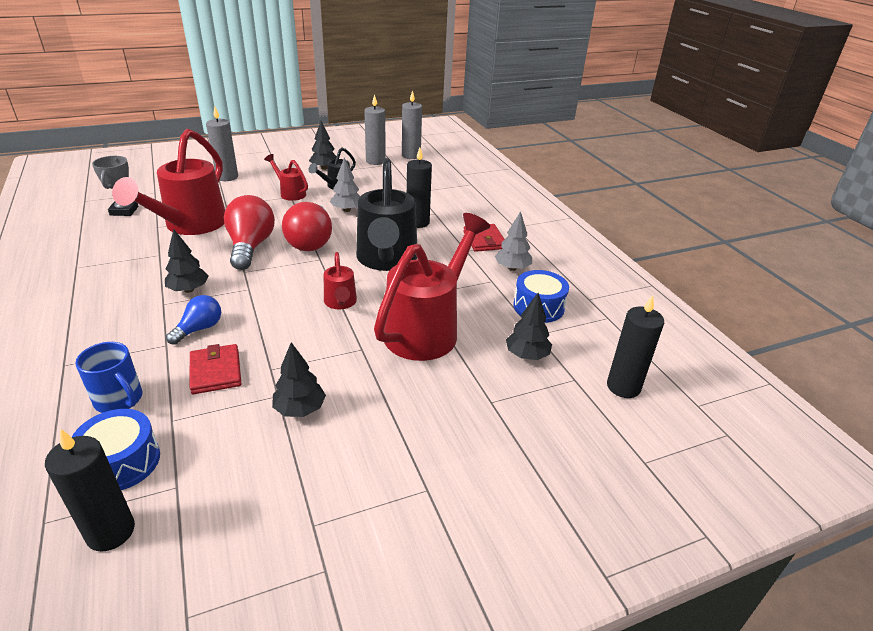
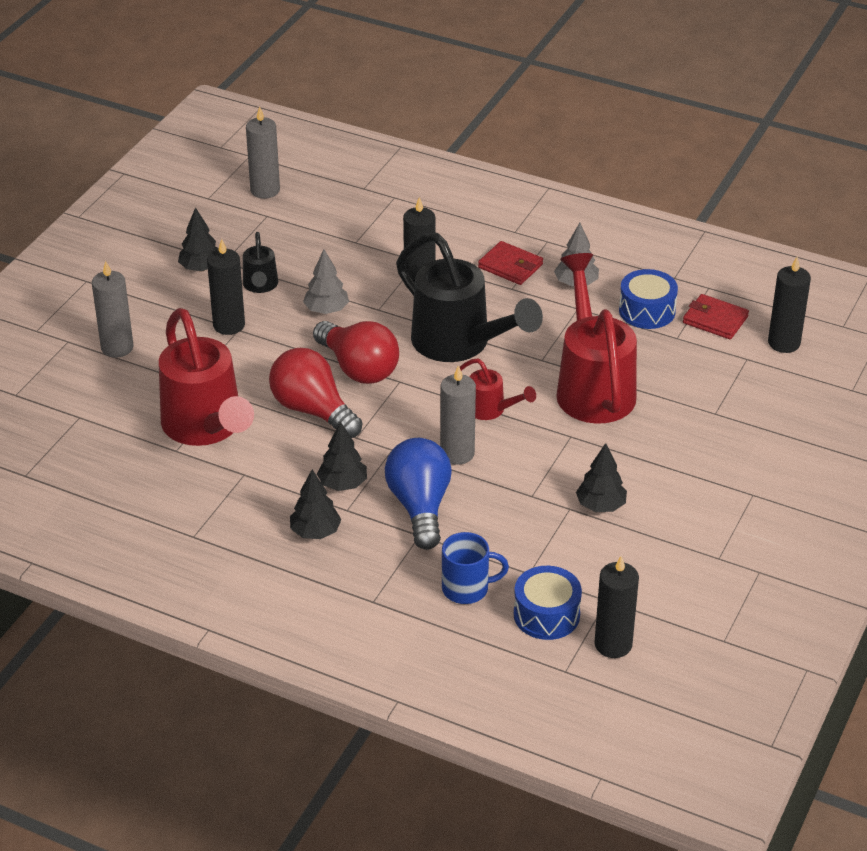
camera: 40 degrees left, 5 degrees up
grey trophy [92,156,139,216] -> none
blue light bulb [166,295,221,345] -> blue light bulb [385,438,452,550], size x1.76
red wallet [189,344,241,394] -> red wallet moved to [683,294,749,339]
red watering can [264,154,308,201] -> black candle [207,239,245,335]
grey candle [364,94,386,165] -> grey candle moved to [440,365,476,465]
black tree [506,293,552,360] -> black tree moved to [290,469,342,539]

